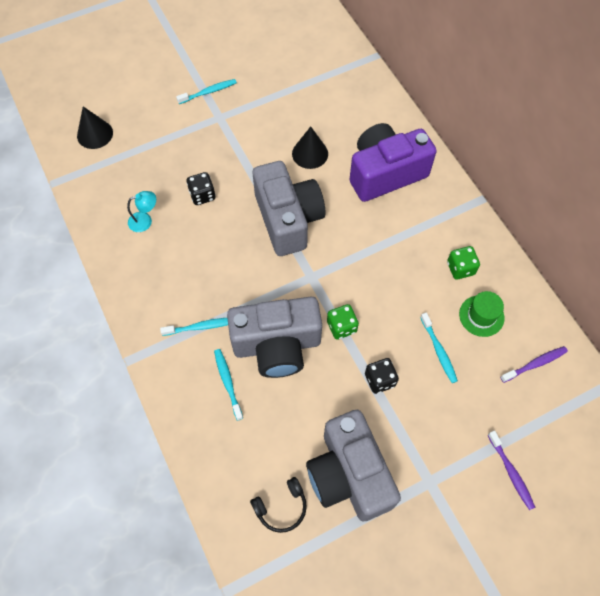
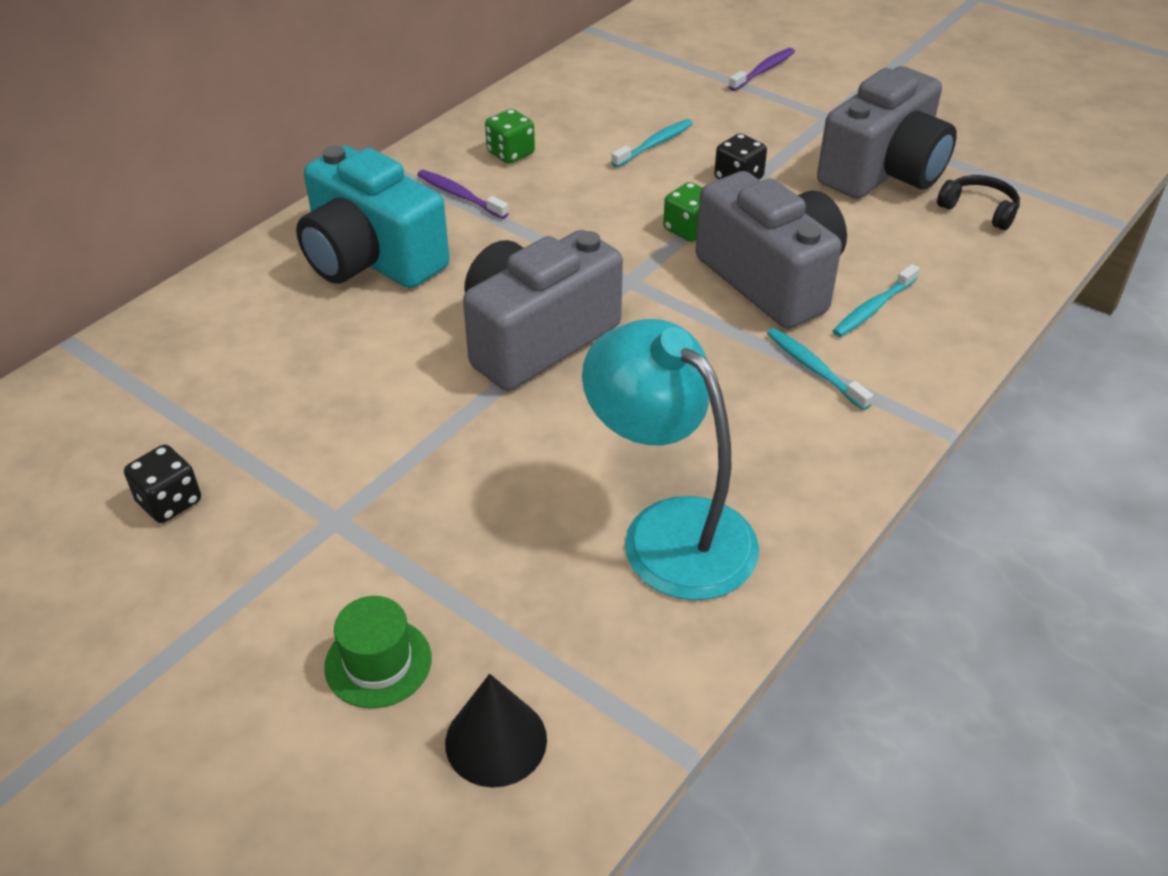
camera: 115 degrees left, 20 degrees down
turquoise lamp [127,191,156,232] -> turquoise lamp [582,319,759,600], size x2.41
turquoise toothbrush [176,79,237,104] -> none
black dice [187,172,216,205] -> black dice moved to [124,444,201,523]
black cone [292,126,328,169] -> none
purple camera [350,123,437,202] -> turquoise camera [296,145,450,289]
green hat [459,291,504,337] -> green hat moved to [324,596,432,708]
purple toothbrush [500,346,568,383] -> purple toothbrush moved to [417,170,509,219]

